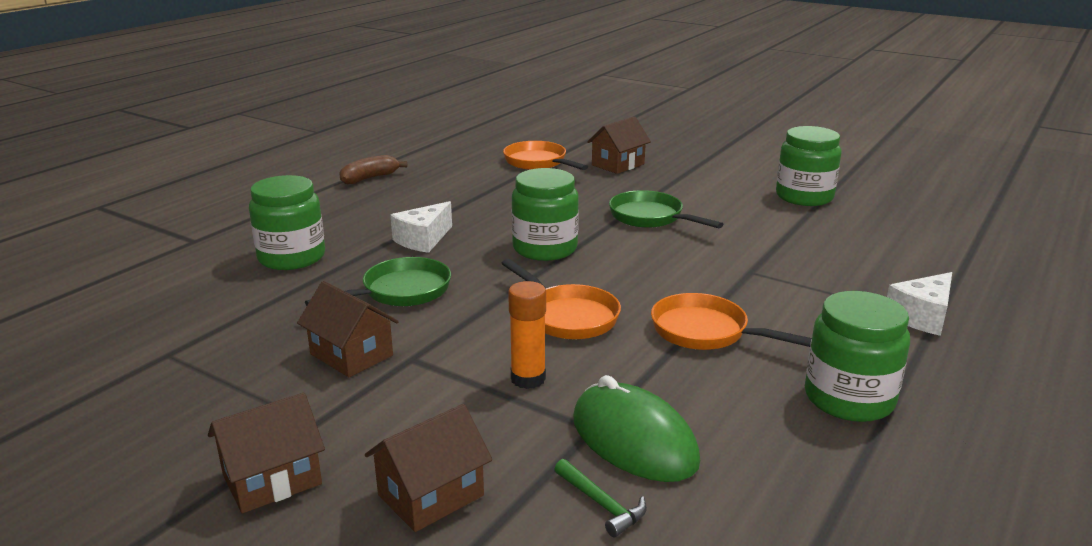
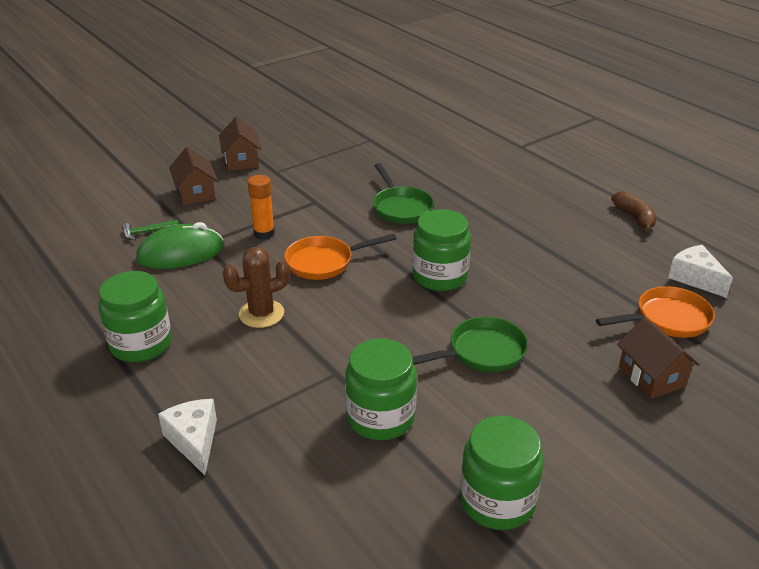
camera: 110 degrees right, 10 degrees up
green jar [249,175,325,270] -> green jar moved to [345,338,417,440]
brown house [297,281,399,377] -> none
white cheese [390,201,452,253] -> white cheese moved to [668,245,733,298]
orange pan [651,293,812,350] -> brown cactus [223,247,290,328]

